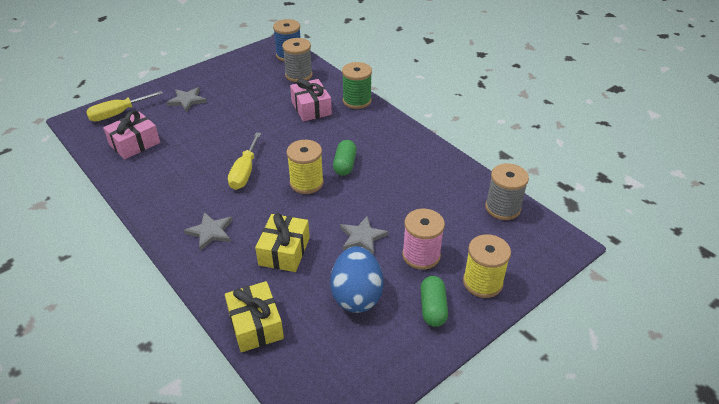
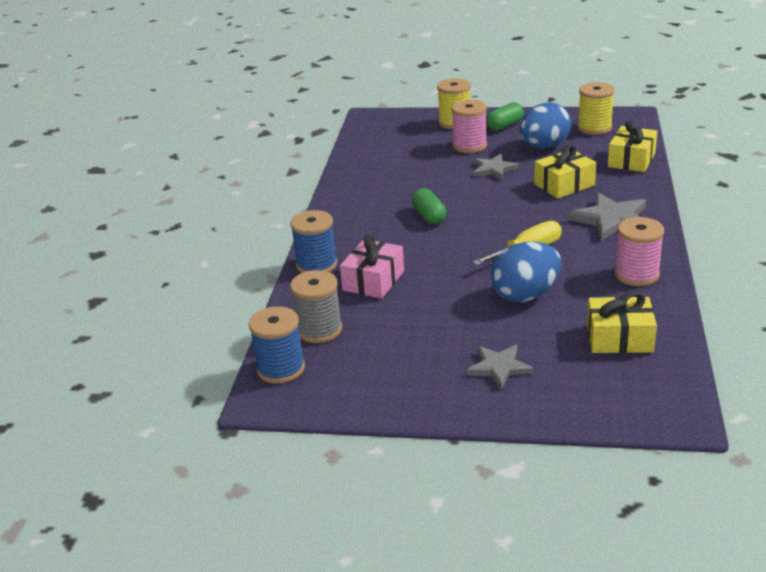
camera: 130 degrees left, 10 degrees down
yellow screwdriver [86,91,163,122] -> none
pink gift [103,110,160,159] -> yellow gift [587,291,657,353]
grey star [184,212,233,251] -> grey star [568,193,646,241], size x1.55
yellow spool [287,140,324,194] -> yellow spool moved to [578,82,615,135]
green capsule [333,140,357,176] -> green capsule turned 75 degrees counterclockwise [412,188,446,224]
green spool [342,62,372,109] -> blue spool [290,210,337,273]
grey spool [485,163,529,220] -> none
none -> blue egg [490,242,561,302]
none -> pink spool [615,217,664,286]

